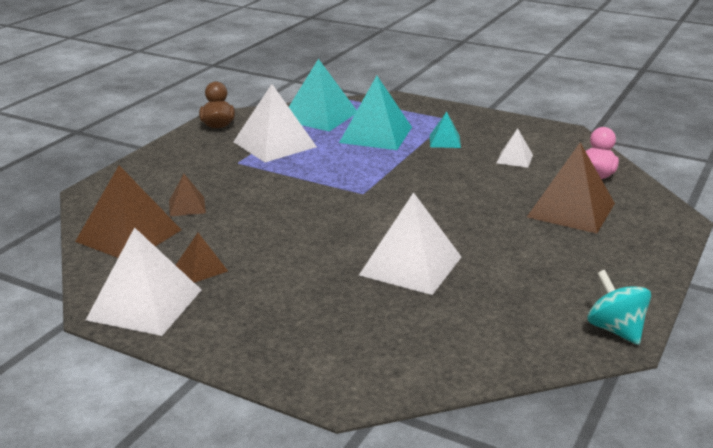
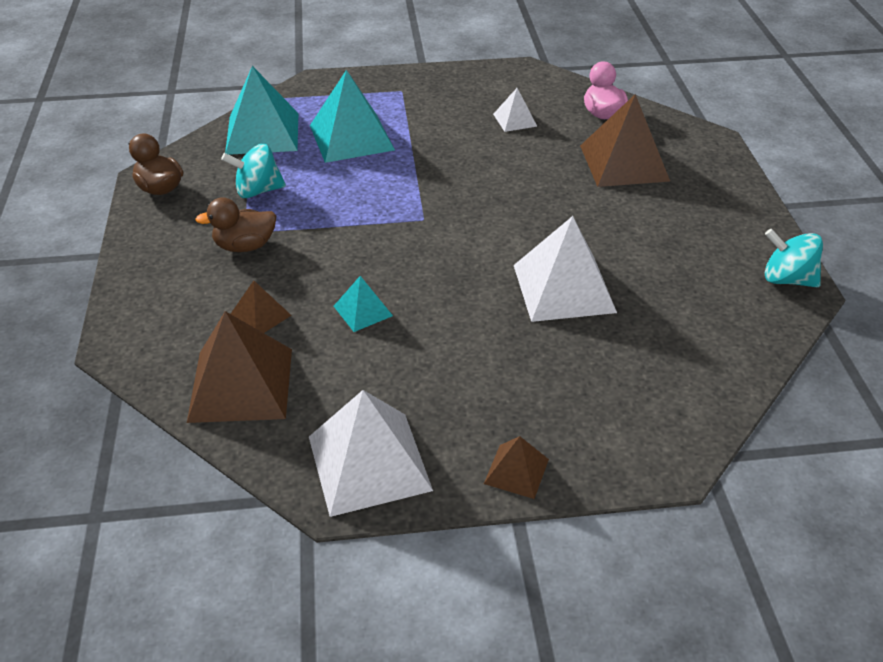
camera: 35 degrees left, 15 degrees up
brown pyramid [176,233,228,283] -> brown pyramid moved to [484,436,549,499]
white pyramid [233,84,317,162] -> turquoise spinning top [221,144,286,198]
turquoise pyramid [430,112,461,148] -> turquoise pyramid moved to [334,276,393,332]
none -> brown duck [195,197,276,252]

